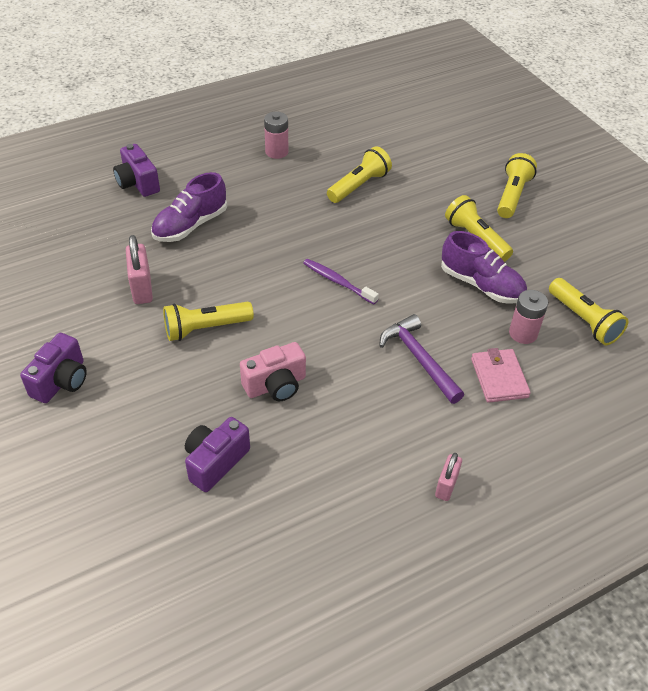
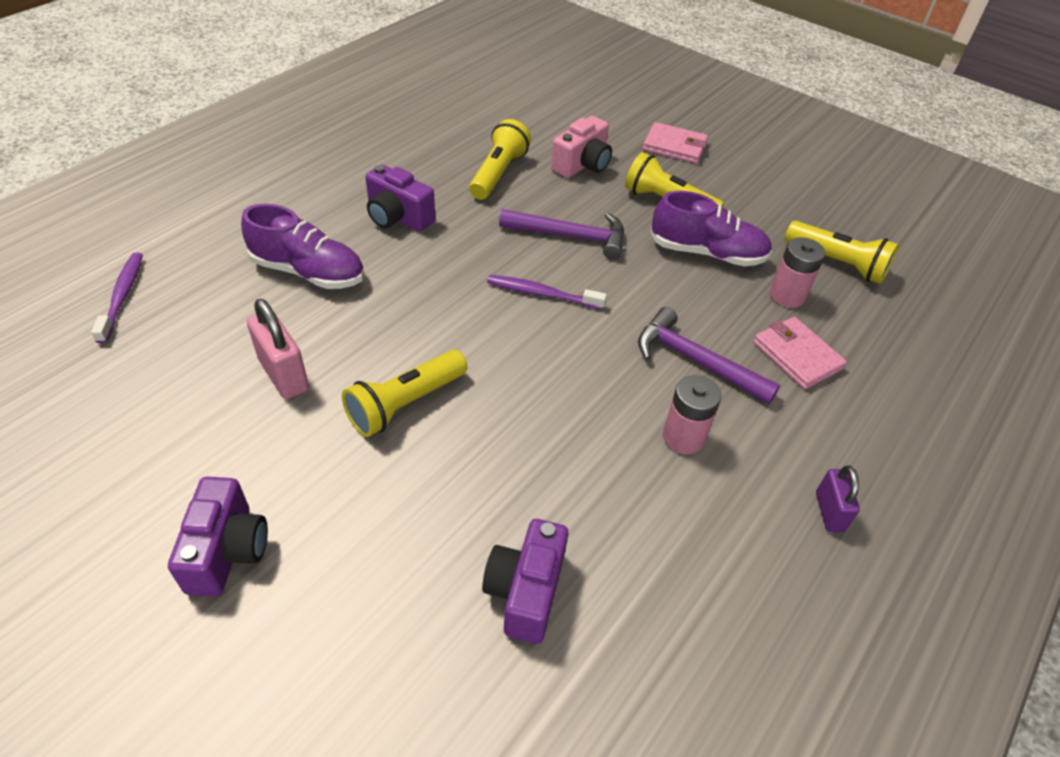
camera: 25 degrees left, 0 degrees up
purple camera [113,144,160,197] -> purple camera moved to [365,164,435,232]
purple shoe [151,172,227,242] -> purple shoe turned 90 degrees counterclockwise [241,204,365,289]
pink camera [240,342,306,401] -> pink camera moved to [551,116,612,178]
pink battery [264,112,288,159] -> pink battery moved to [663,375,721,455]
pink padlock [435,453,462,501] -> purple padlock [816,466,860,532]
yellow flashlight [497,153,537,218] -> pink wallet [643,122,708,164]
none -> purple toothbrush [91,252,143,344]
none -> purple hammer [499,209,624,260]

